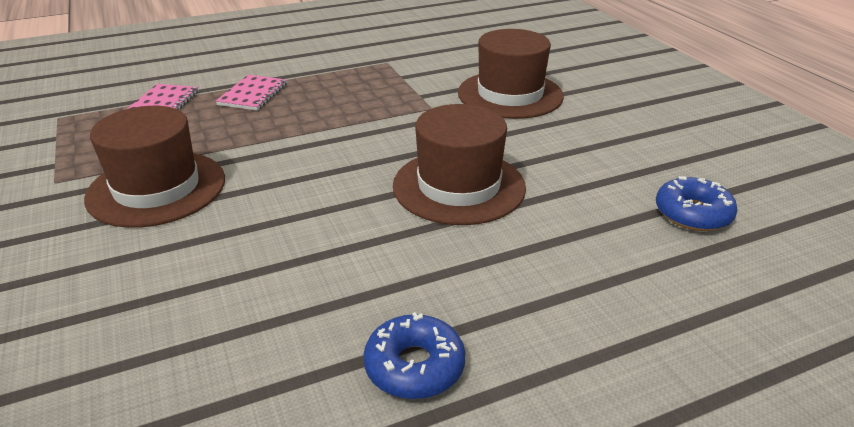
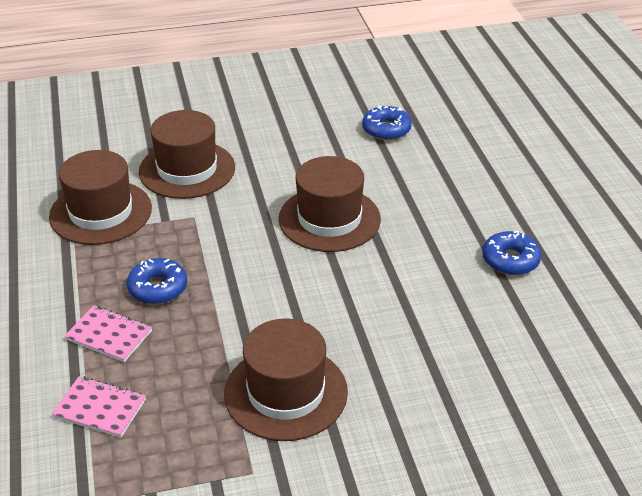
camera: 80 degrees left, 5 degrees up
none -> brown hat [49,150,152,245]
none -> blue donut [127,258,187,304]

